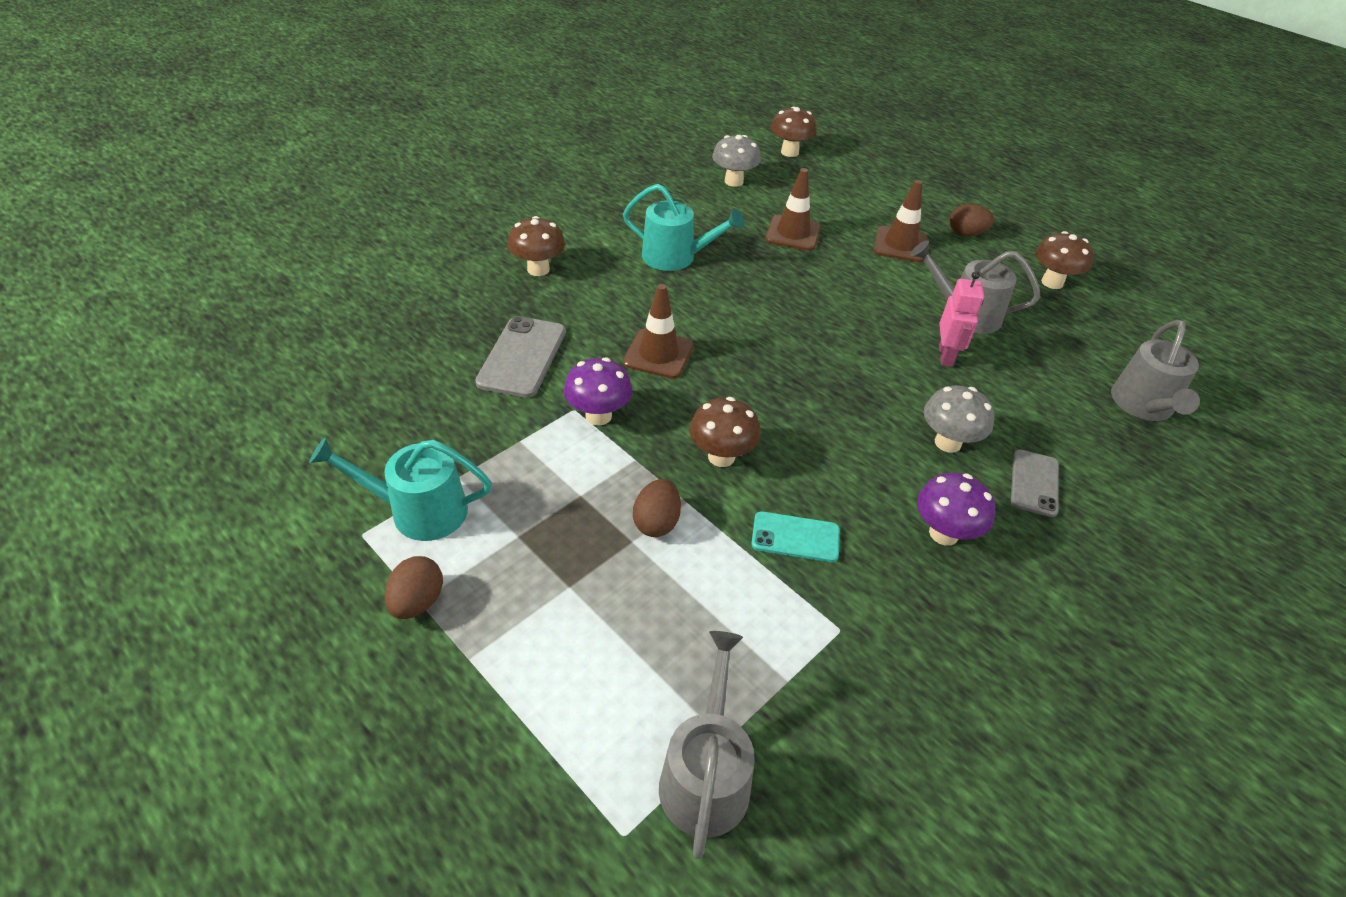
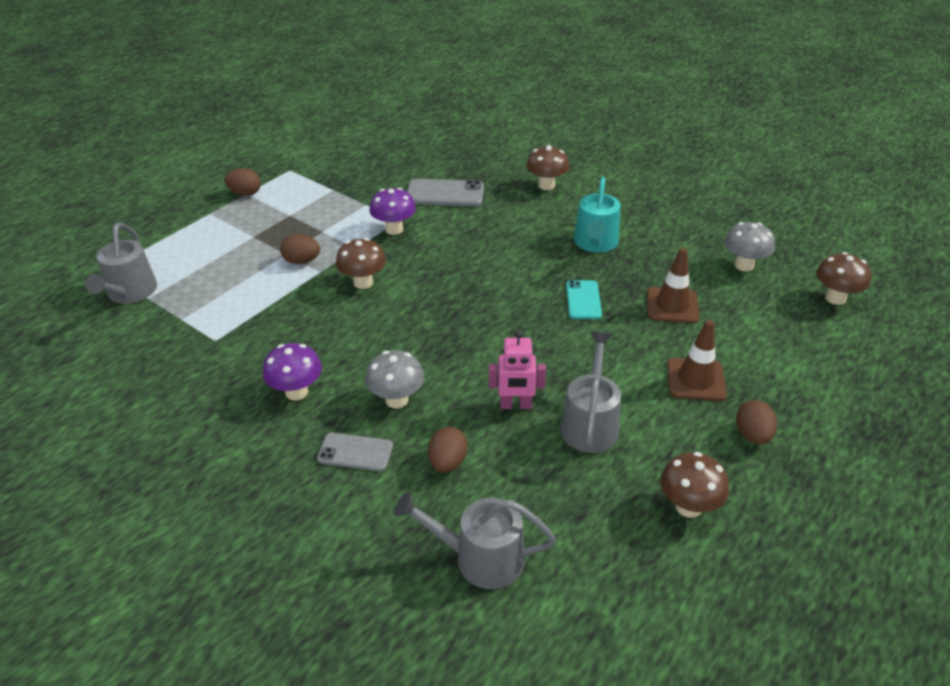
camera: 85 degrees right, 5 degrees down
turquoise watering can [309,438,492,541] -> none
brown traffic cone [623,284,694,379] -> none
grey watering can [659,631,755,859] -> grey watering can turned 90 degrees clockwise [85,223,157,304]
turquoise phone [751,511,840,562] -> turquoise phone moved to [566,280,602,319]
none -> brown egg [428,427,468,473]

